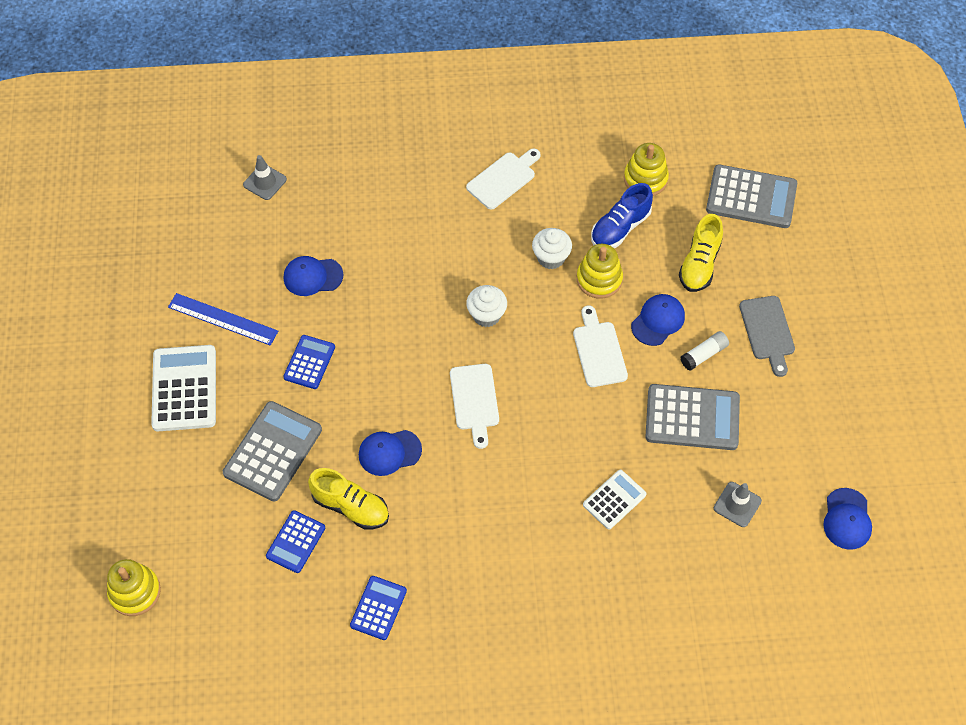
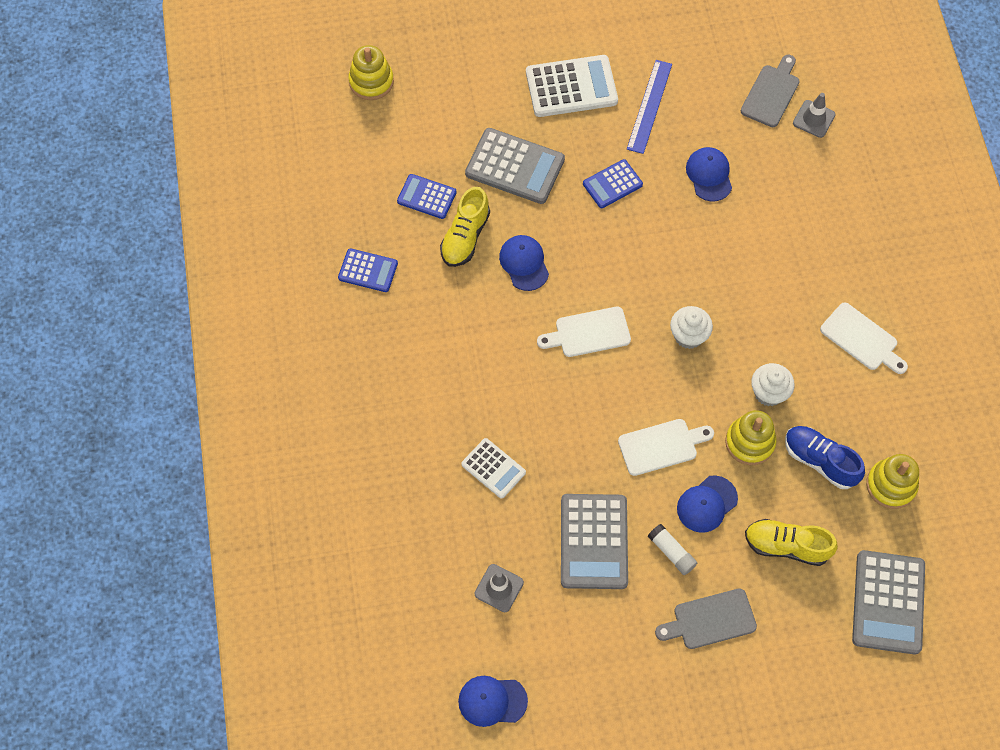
camera: 85 degrees right, 5 degrees up
blue calculator [283,335,335,389] -> blue calculator turned 135 degrees clockwise [583,159,643,208]
blue cap [631,294,685,346] -> blue cap turned 105 degrees clockwise [677,475,738,533]
none -> grey cutting board [741,55,800,127]

